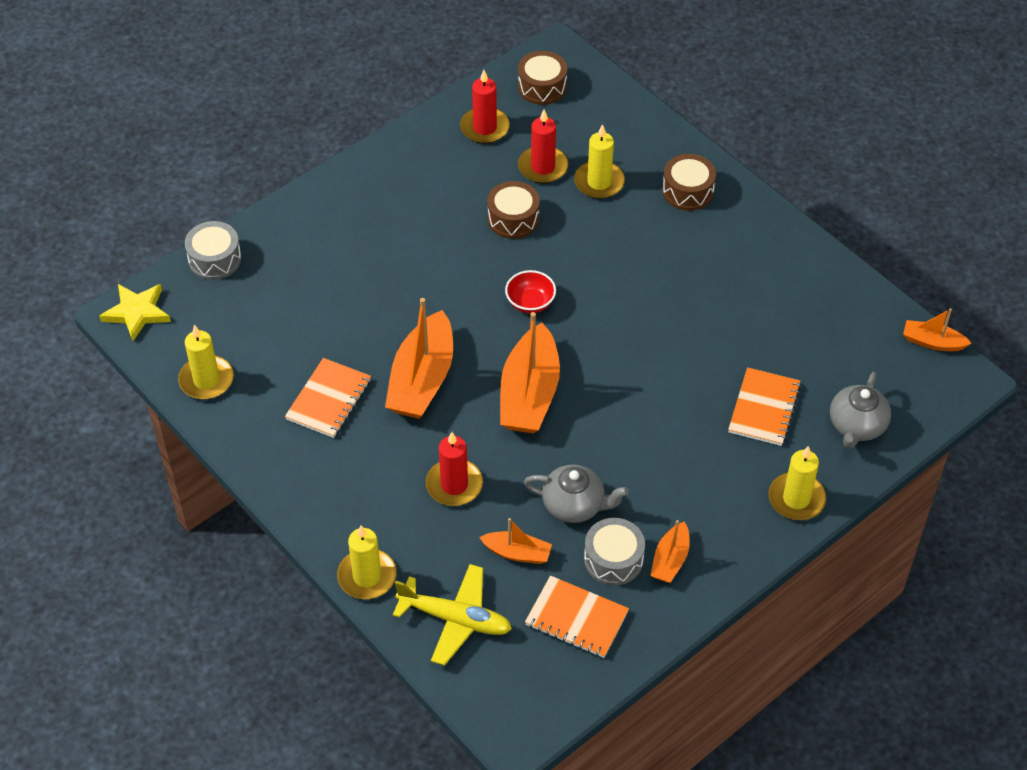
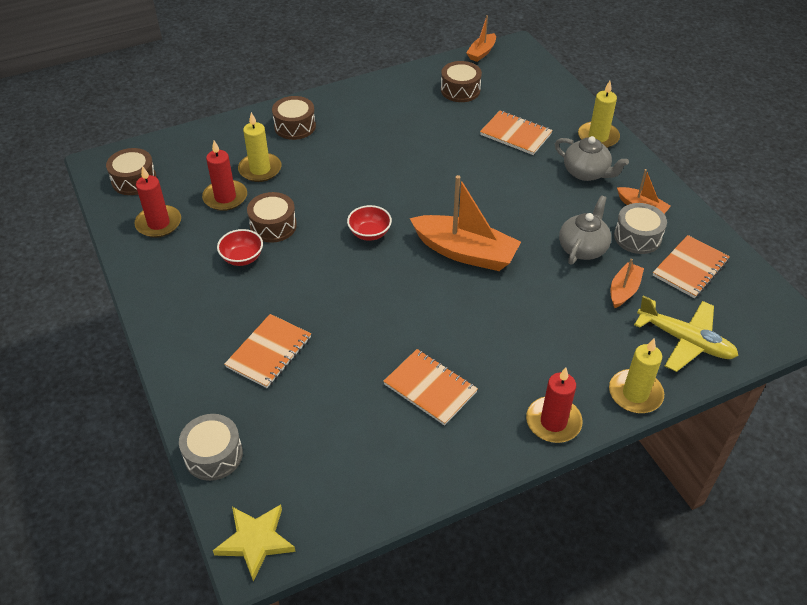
camera: 75 degrees left, 5 degrees down
yellow candle [178,325,234,399] -> none
orange boat [385,298,453,419] -> none
yellow plane [393,564,512,666] -> yellow plane turned 90 degrees clockwise [634,295,739,372]
red candle [426,432,483,506] -> red candle moved to [526,368,583,443]
grey teapot [830,372,891,449] -> grey teapot moved to [555,136,629,181]
none -> red bowl [217,229,263,266]
none -> orange notebook [224,314,311,388]
none -> brown drum [441,61,482,102]

